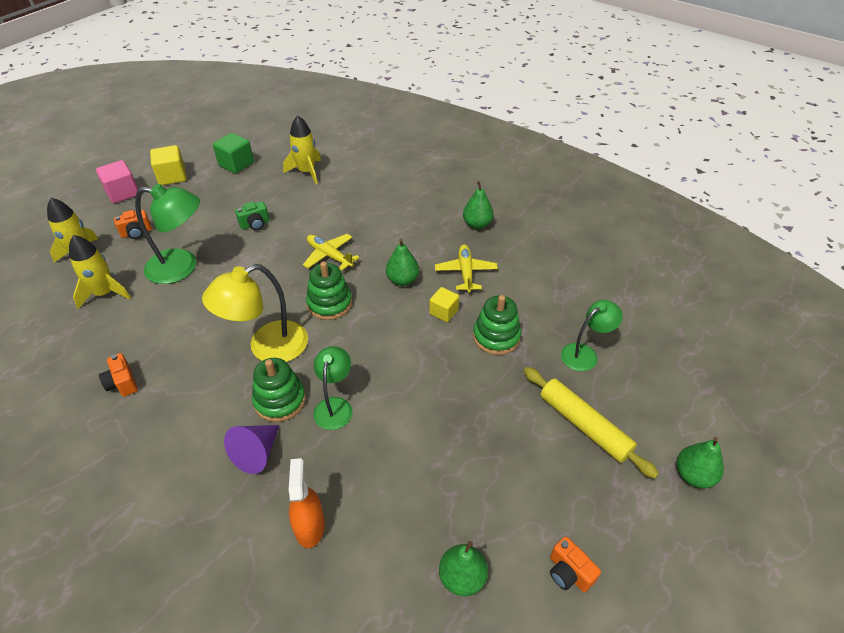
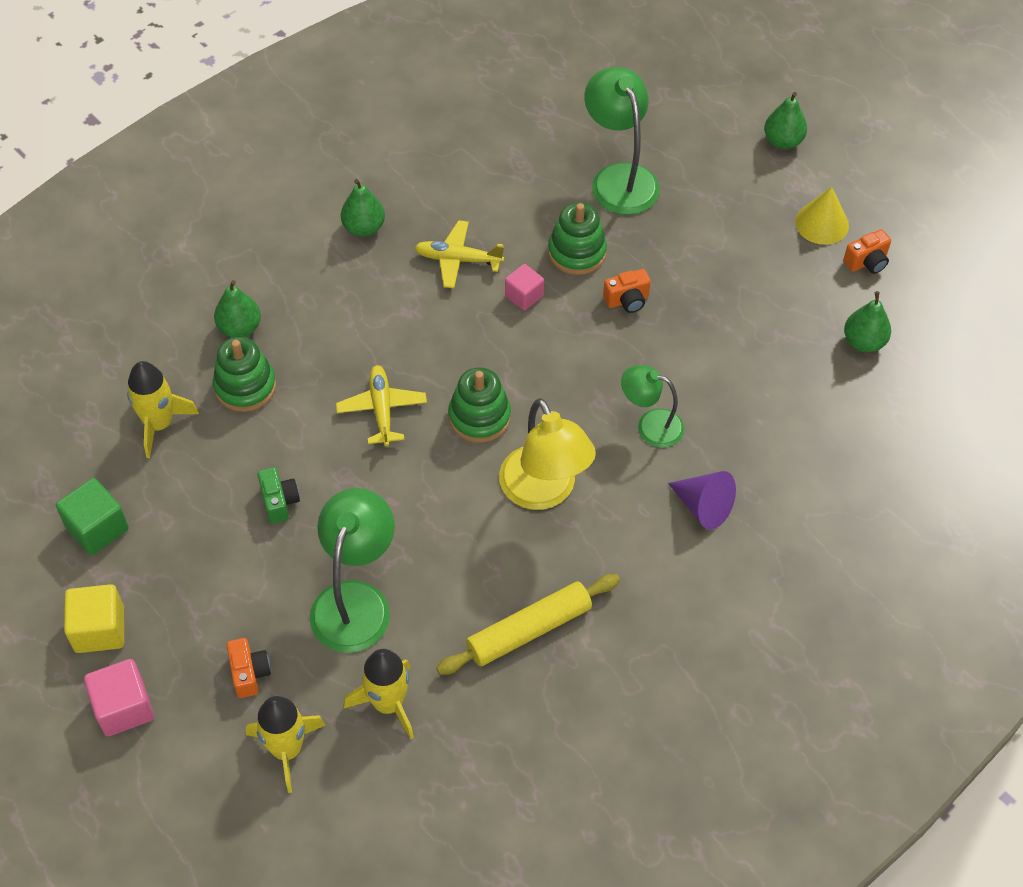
camera: 80 degrees left, 10 degrees up
orange camera [99,353,138,397] -> orange camera moved to [603,269,651,313]
green stacking toy [252,358,306,422] -> green stacking toy moved to [213,337,276,412]
orange spray bottle [289,458,325,548] -> none
yellow plane [303,234,360,271] -> yellow plane turned 120 degrees clockwise [336,365,427,446]
green pear [386,239,419,286] -> green pear moved to [214,280,261,338]
yellow cube [429,287,459,322] -> pink cube [505,264,544,310]
yellow rolling pin [524,367,659,479] -> yellow rolling pin moved to [436,574,620,675]
green lamp [561,300,623,371] -> green lamp [584,67,660,215], size x1.60
none -> yellow cone [795,187,849,245]

